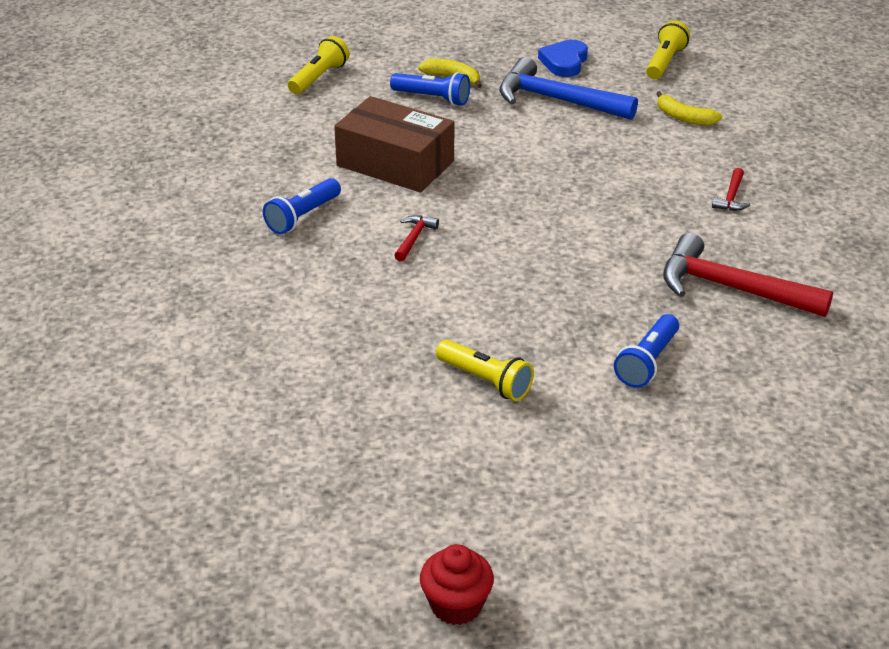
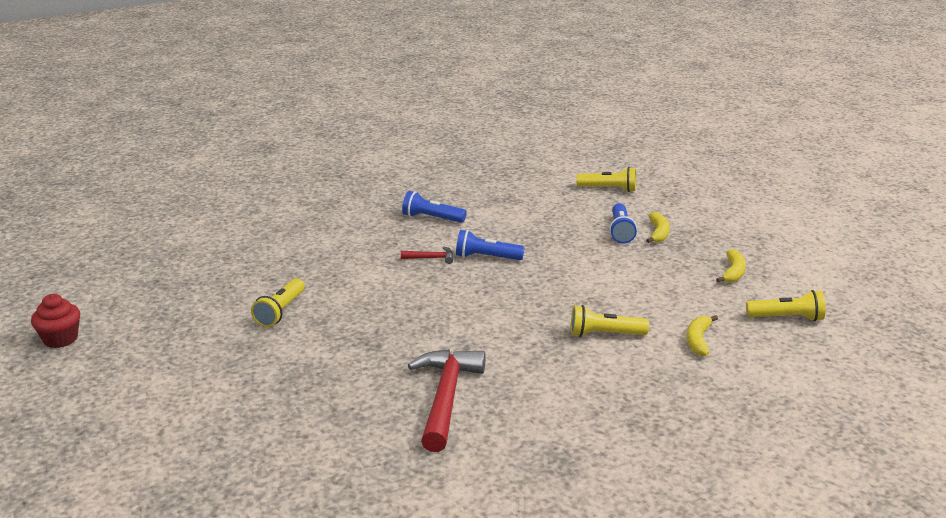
camera: 70 degrees right, 10 degrees down
brown box [334,96,454,192] -> none
blue hammer [499,57,638,120] -> none
blue heart [538,40,588,77] -> yellow banana [716,249,746,283]
blue flashlight [614,314,679,388] -> blue flashlight moved to [456,230,525,260]
red hammer [712,168,750,211] -> none
none -> yellow flashlight [571,305,649,337]

